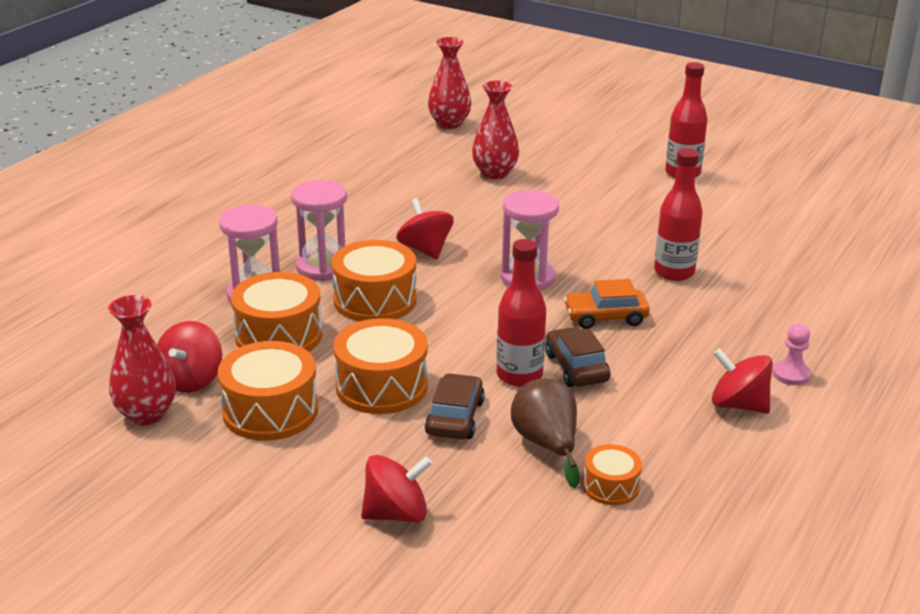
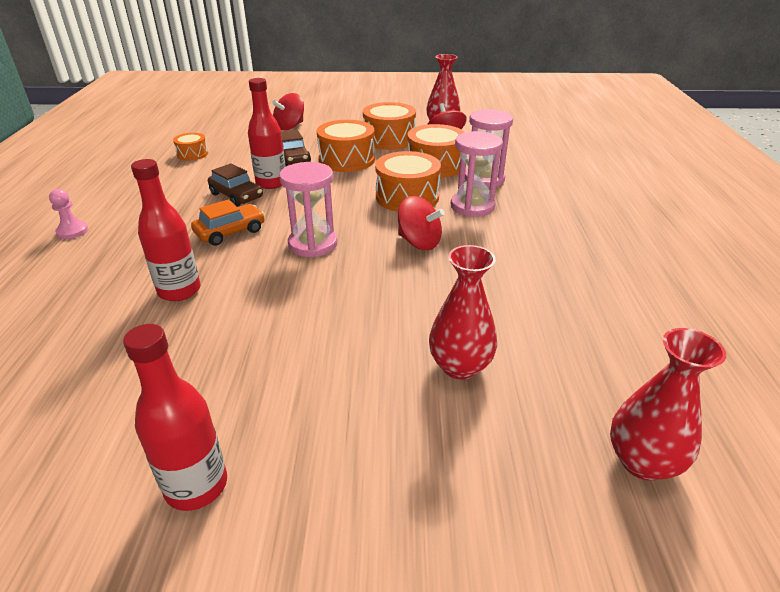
camera: 150 degrees right, 5 degrees up
brown pear [511,378,580,488] -> none
red spinning top [712,348,773,414] -> none

